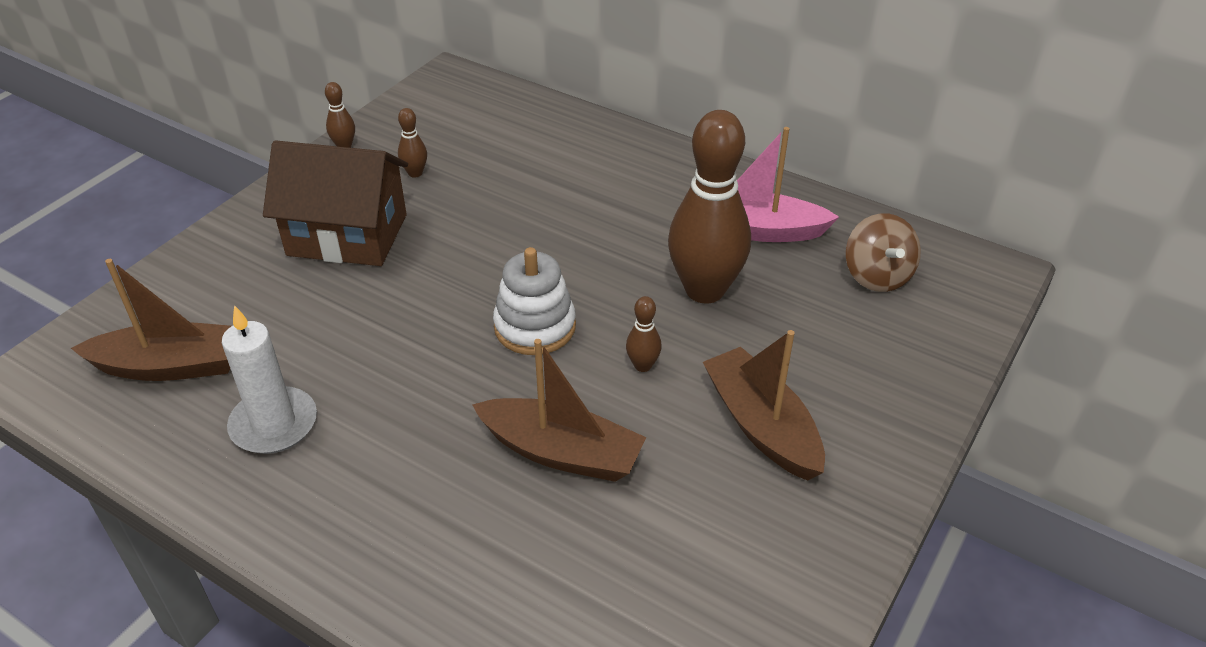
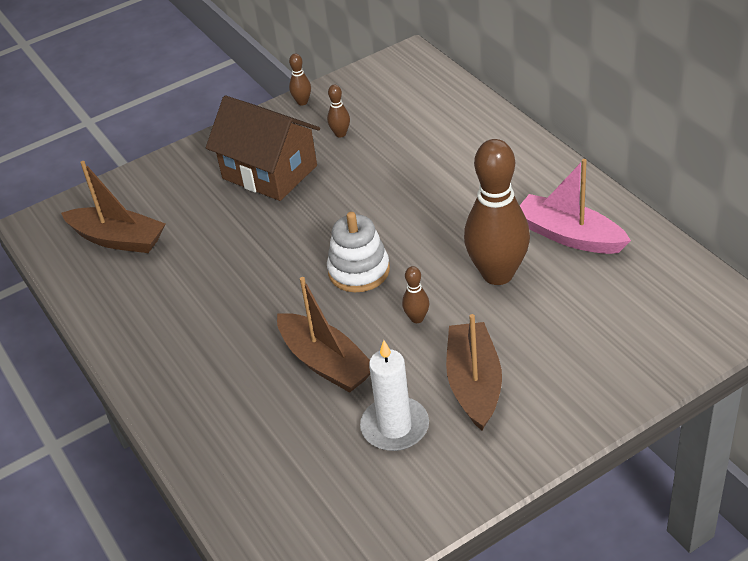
camera: 30 degrees right, 0 degrees up
white candle [222,305,317,454] -> white candle moved to [360,340,429,451]
brown spinning top [846,213,921,292] -> none

